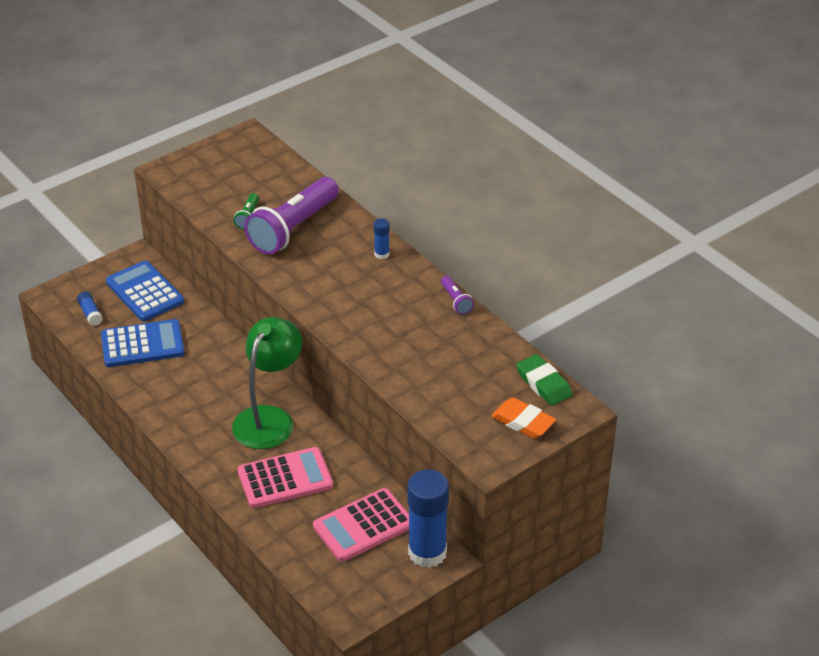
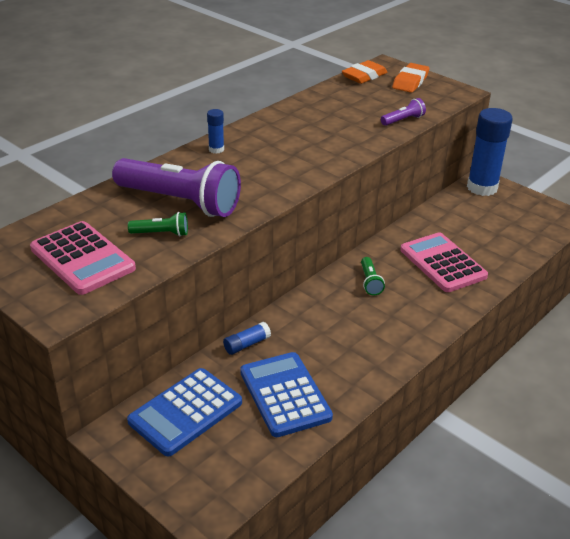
camera: 100 degrees left, 5 degrees down
blue glue stick [77,292,103,326] -> blue glue stick moved to [223,322,271,355]
green lamp [232,317,302,449] -> green flashlight [361,257,385,296]
pink calculator [313,488,409,562] -> pink calculator moved to [30,221,136,295]
purple flashlight [441,276,474,315] -> purple flashlight moved to [381,98,426,126]
green eraser [516,354,572,406] -> orange eraser [342,60,387,84]

